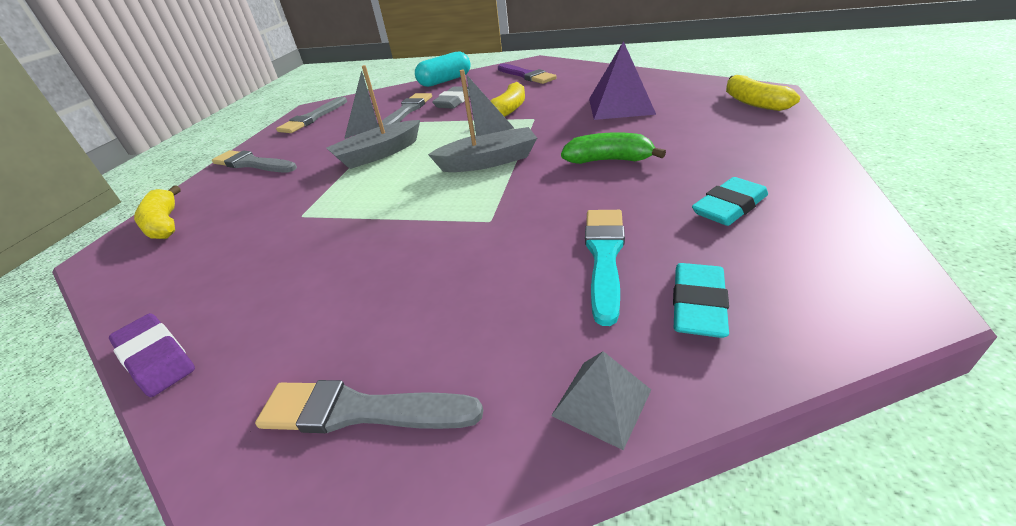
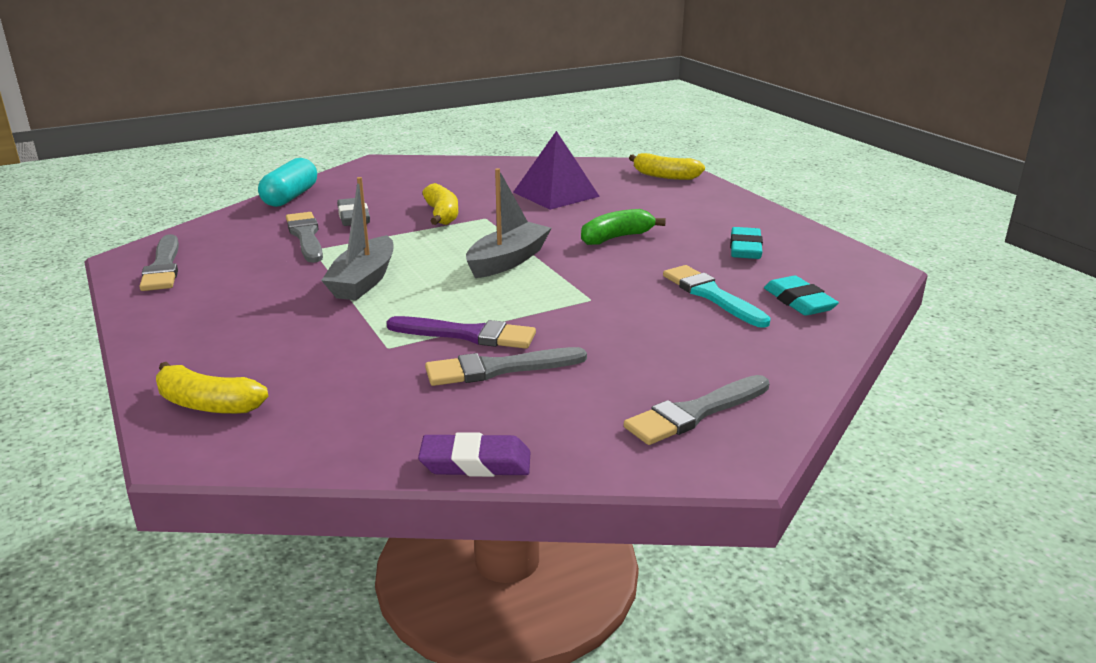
camera: 45 degrees left, 10 degrees down
grey brush [212,150,297,173] -> grey brush moved to [425,347,587,386]
purple brush [498,64,557,84] -> purple brush moved to [386,316,536,349]
grey pyramid [551,351,651,450] -> none

